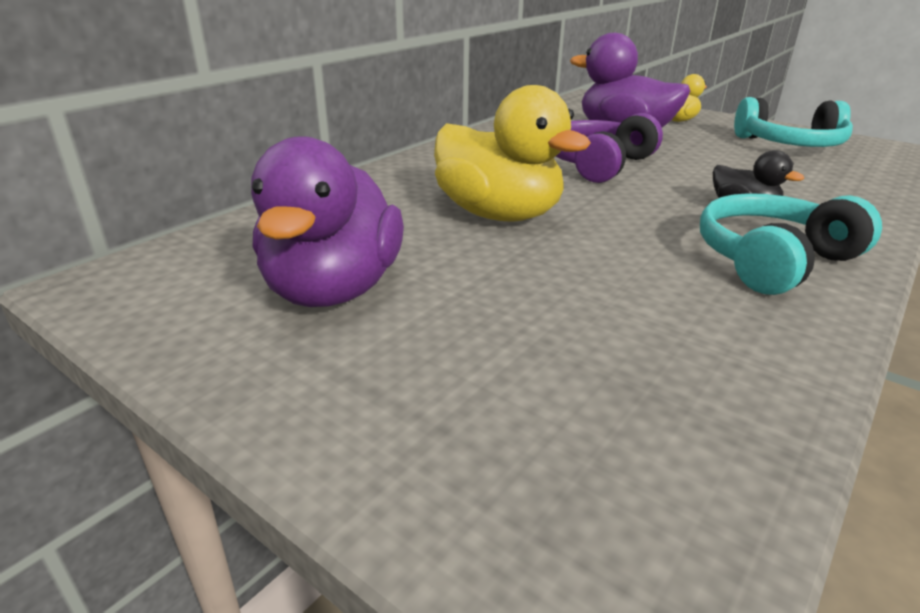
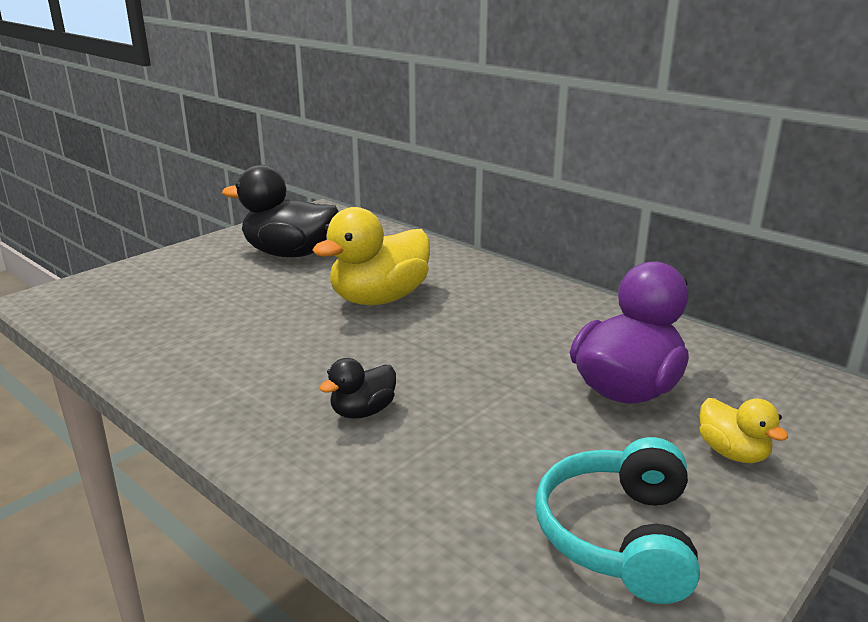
camera: 95 degrees right, 5 degrees down
purple duck [251,136,404,307] -> black duck [222,165,339,257]
purple headphones [555,113,663,183] -> none
turquoise headphones [700,193,882,295] -> none

